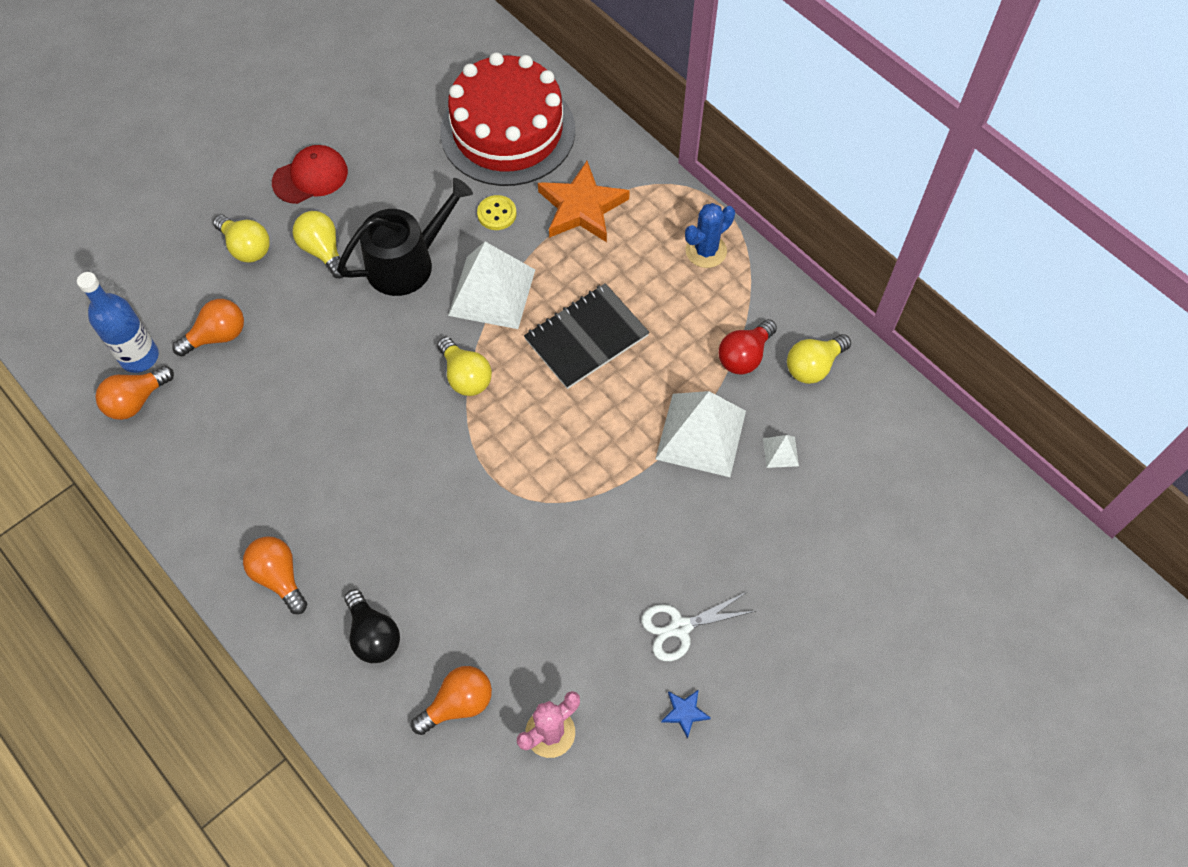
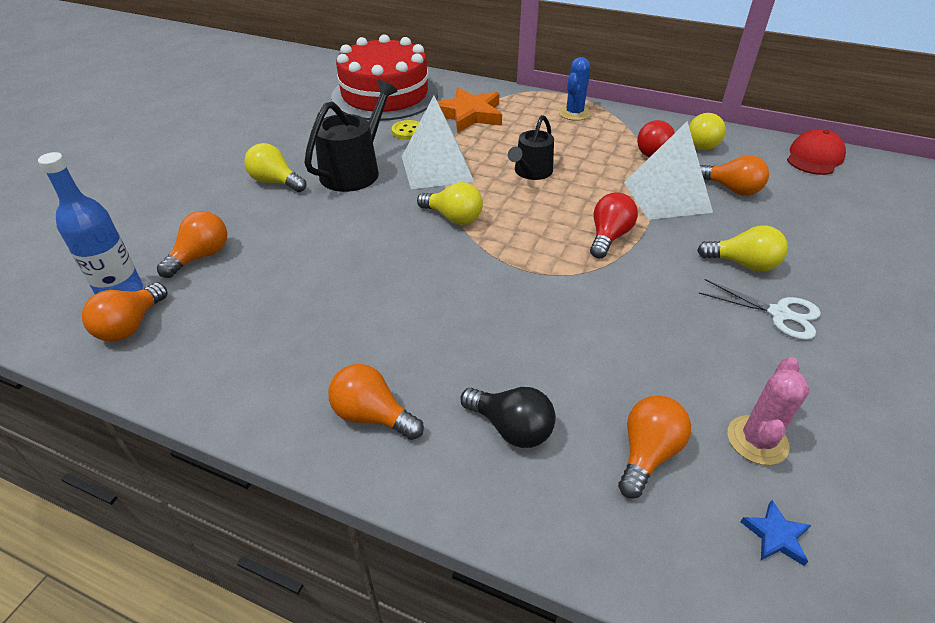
camera: 25 degrees left, 20 degrees down
yellow light bulb [213,215,270,262] -> yellow light bulb moved to [697,225,788,272]
red cap [272,145,348,204] -> red cap moved to [787,129,846,175]
black notebook [524,283,649,389] -> black watering can [508,115,554,180]
white scissors [641,592,755,661] -> white scissors turned 105 degrees counterclockwise [699,279,821,340]
blue star [661,689,711,739] -> blue star moved to [740,500,811,566]
white pyramid [763,435,799,468] -> orange light bulb [700,155,769,196]
none -> red light bulb [590,192,638,258]

